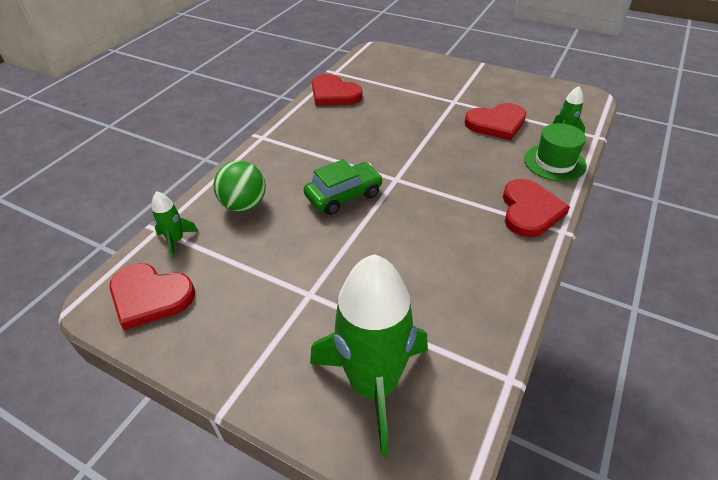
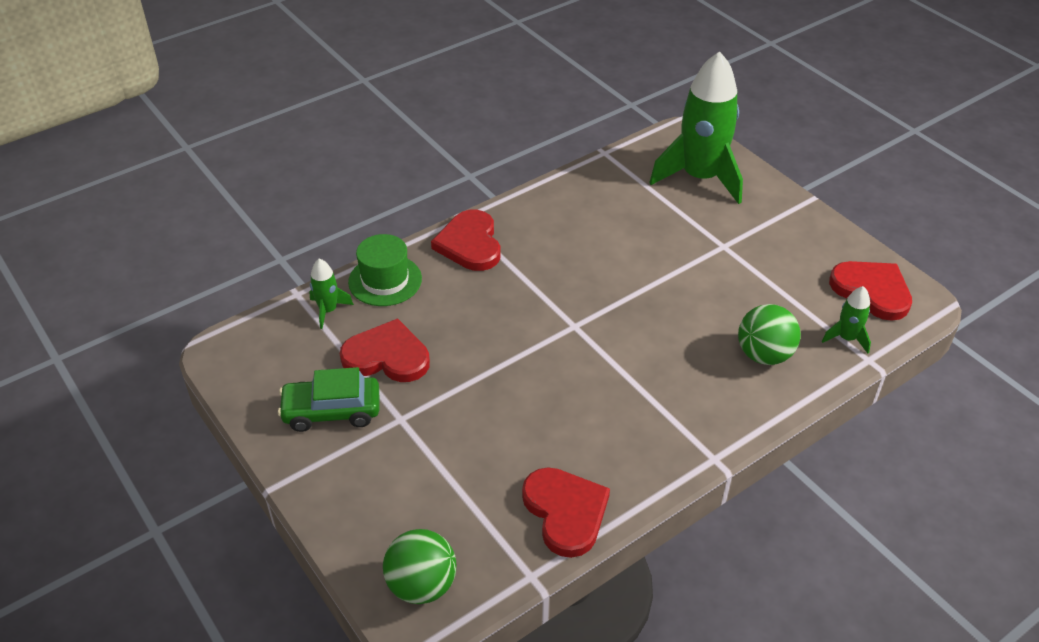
camera: 155 degrees left, 0 degrees up
green car [304,159,383,215] -> green car moved to [278,367,380,432]
red heart [503,179,570,237] -> red heart turned 45 degrees counterclockwise [431,210,501,271]
none -> green ball [383,529,456,604]

